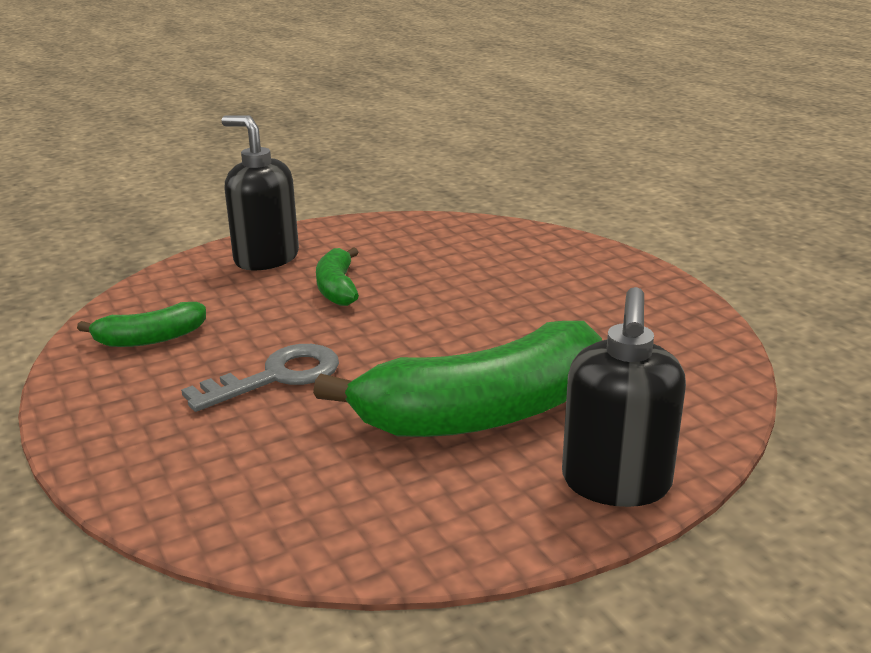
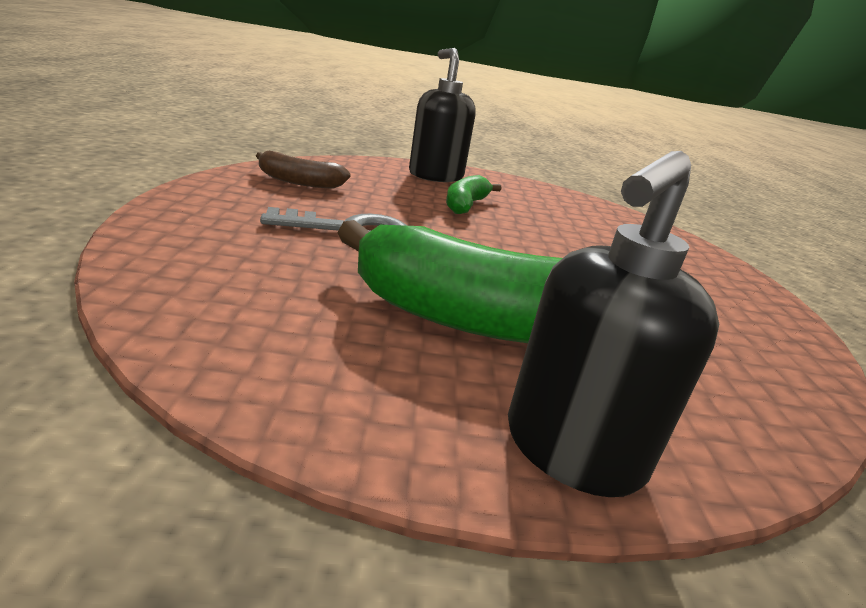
camera: 25 degrees right, 0 degrees up
green banana [77,302,206,347] -> brown banana [256,151,351,189]

